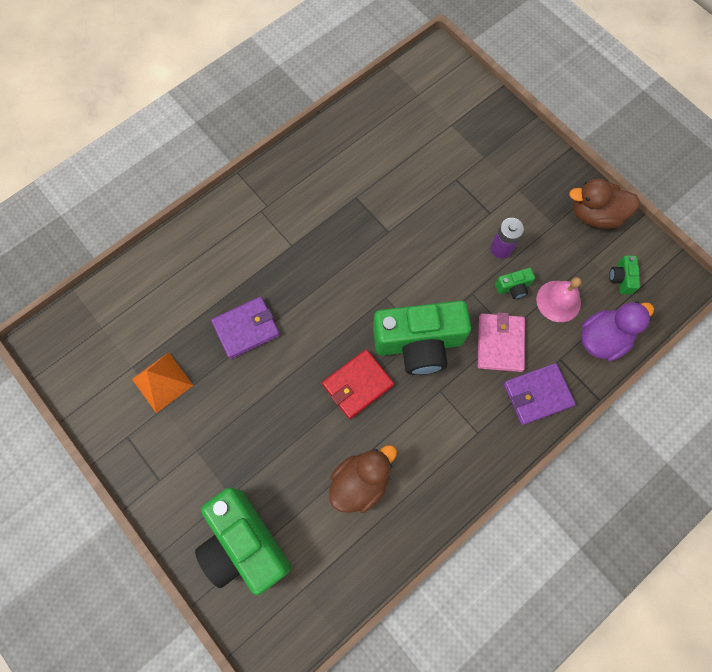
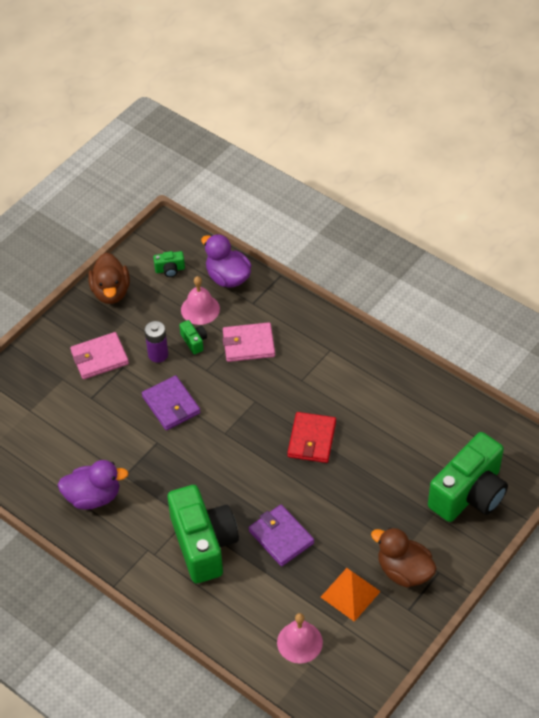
camera: 100 degrees left, 20 degrees down
red wallet [322,349,394,419] -> red wallet turned 60 degrees clockwise [287,412,336,463]
brown duck [329,445,397,513] -> brown duck moved to [371,527,437,587]
green camera [373,301,471,375] -> green camera moved to [168,485,239,583]
purple wallet [503,363,576,425] -> purple wallet moved to [142,375,201,430]
none -> purple duck [58,460,129,510]
none -> pink wallet [70,332,129,379]
none -> pink bell [277,613,323,664]

